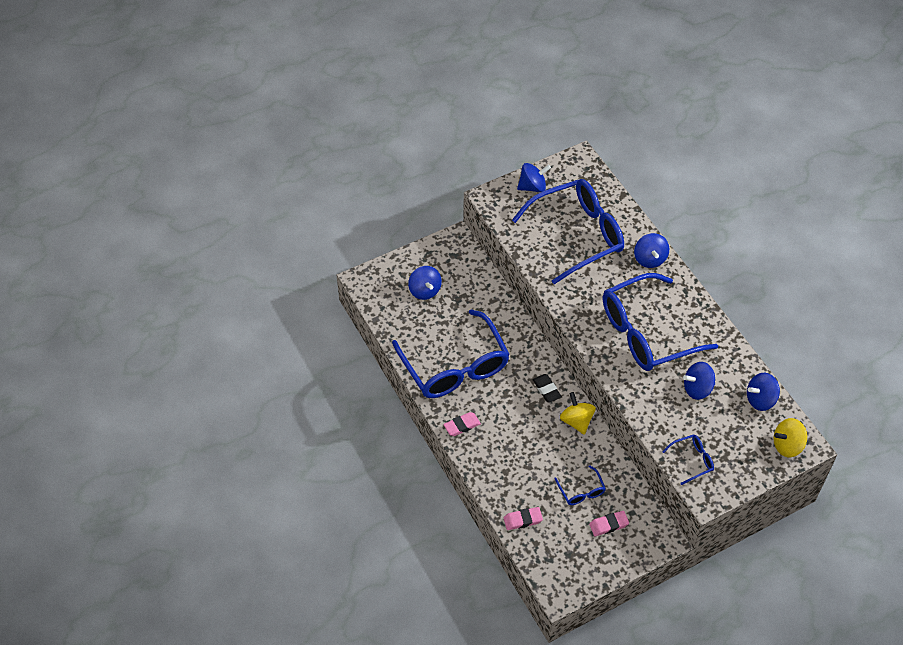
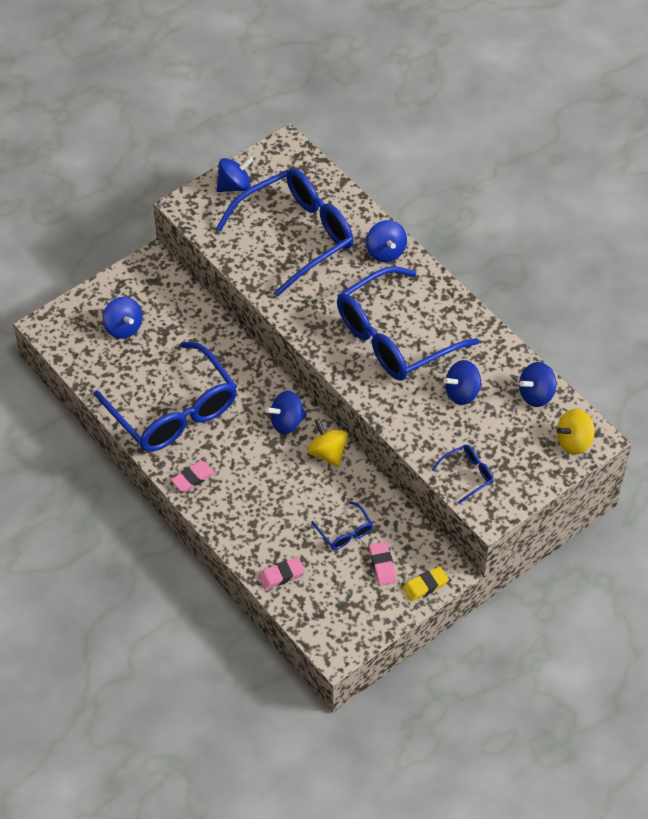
camera: 10 degrees left, 0 degrees up
black eraser [533,374,562,403] -> blue spinning top [265,391,307,434]
pink eraser [589,511,629,536] -> pink eraser turned 75 degrees counterclockwise [369,542,397,586]
none -> yellow eraser [402,566,449,602]

